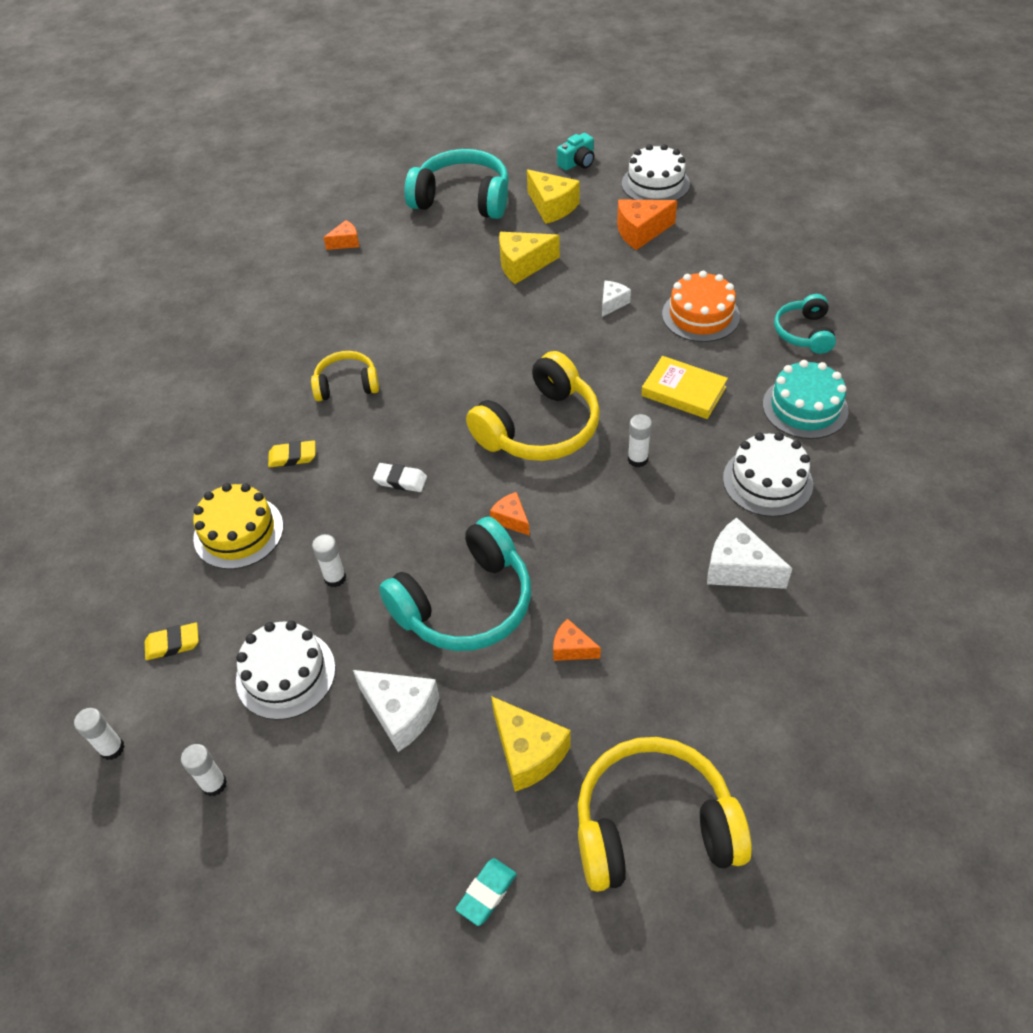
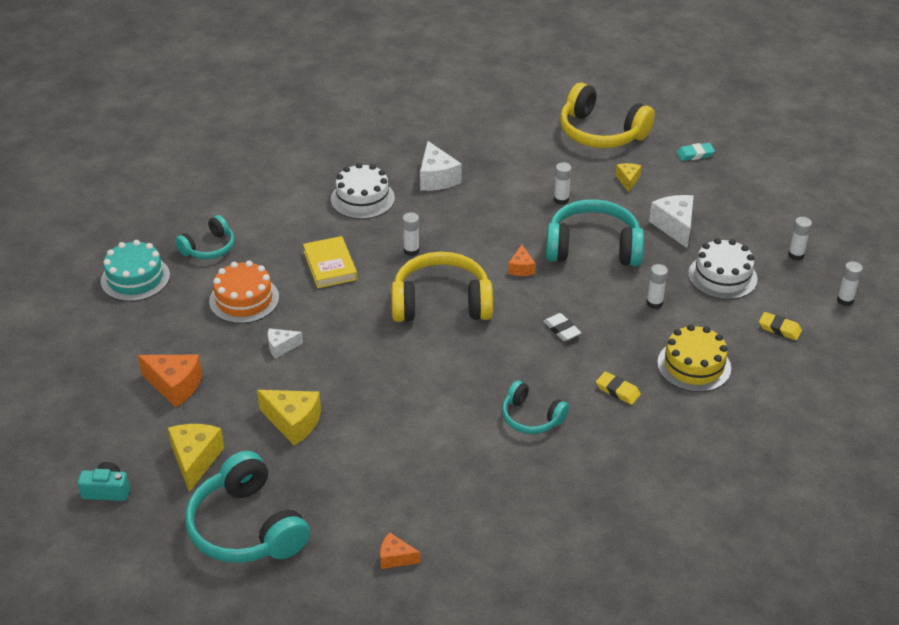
camera: 140 degrees left, 10 degrees down
yellow headphones [311,351,379,401] -> turquoise headphones [502,380,569,434]
yellow cheese [491,696,570,792] -> yellow cheese [616,163,641,192], size x0.58
orange cheese [553,618,601,661] -> white glue stick [554,162,572,205]
white cake [622,144,690,200] -> none
turquoise cake [763,360,849,439] -> turquoise cake moved to [101,240,170,302]

